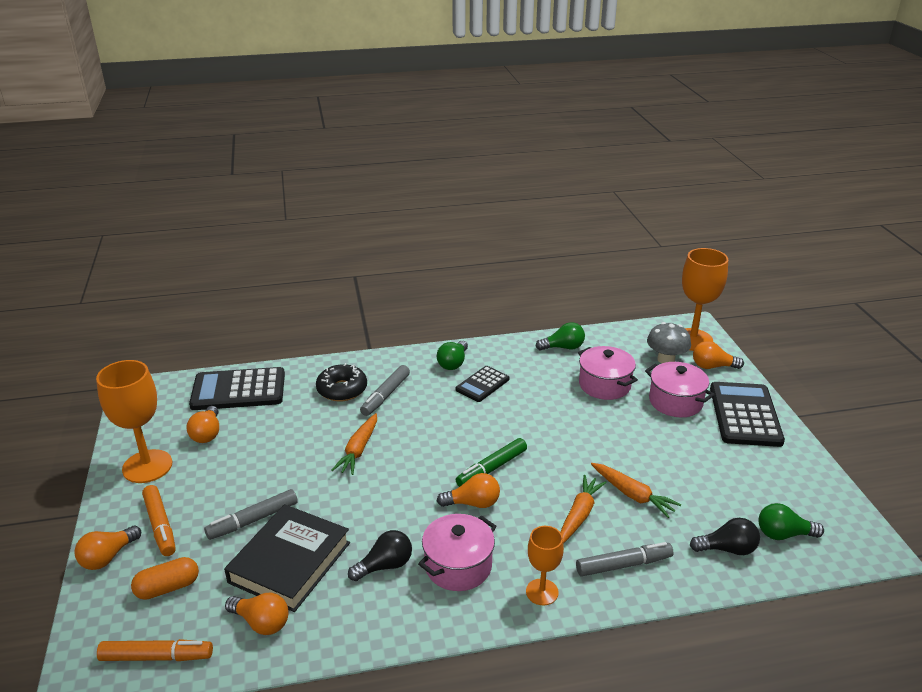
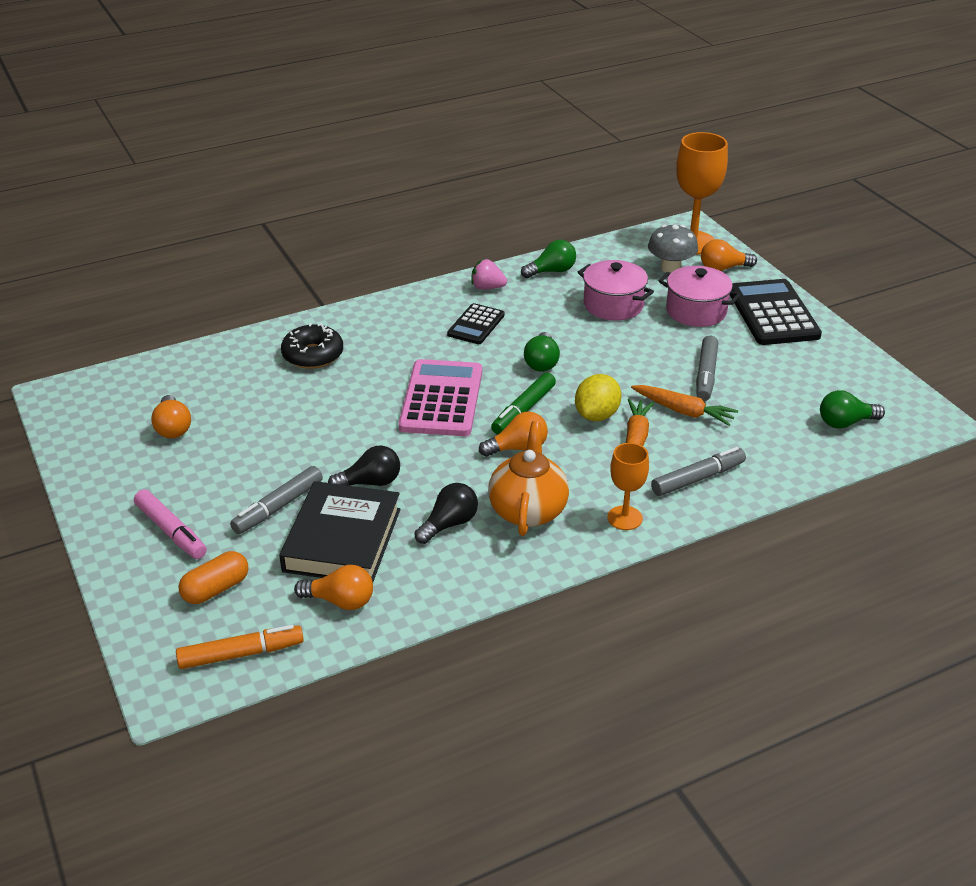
camera: 15 degrees left, 5 degrees up
orange light bulb [74,525,141,570] -> none
orange goblet [96,360,172,483] -> none
orange marker [142,485,176,556] -> pink marker [134,489,207,559]
black calculator [189,367,285,410] -> none
orange carrot [332,413,377,475] -> none
grey marker [360,365,410,416] -> grey marker moved to [696,336,718,401]
pink pot [418,514,496,591] -> orange teapot [488,421,569,536]
green light bulb [437,341,468,370] -> green light bulb moved to [524,332,560,372]
black light bulb [690,518,760,555] -> black light bulb moved to [328,446,400,486]
none -> pink calculator [399,359,482,436]
none -> pink strawberry [471,259,507,289]
none -> yellow lemon [575,374,621,421]

